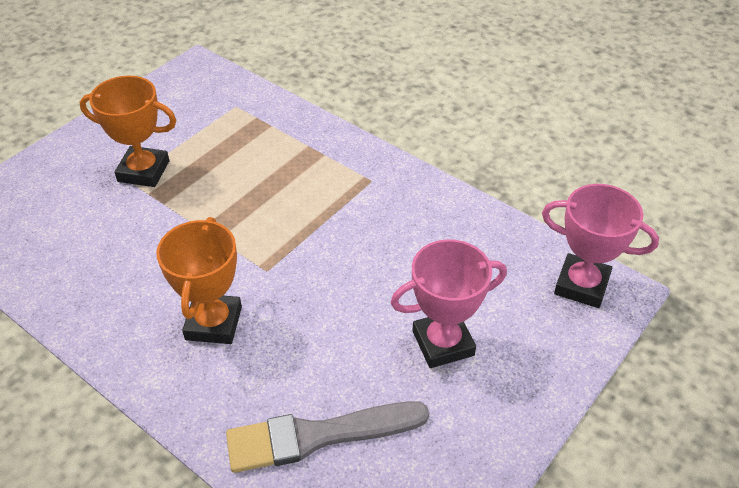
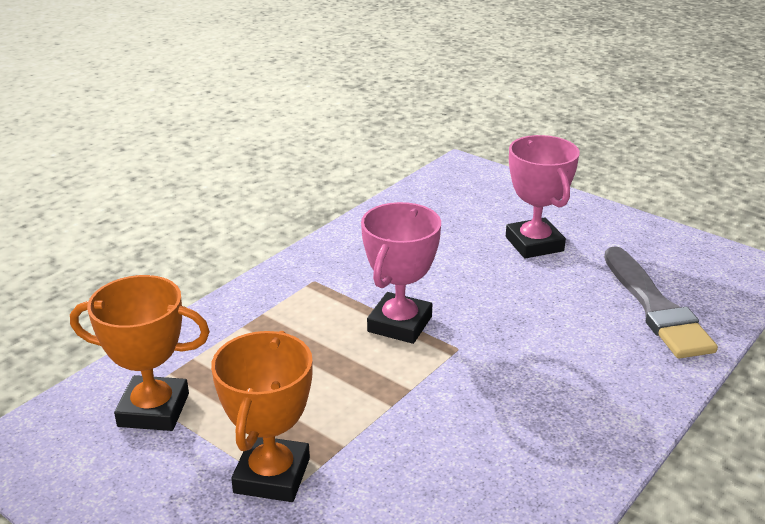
camera: 90 degrees left, 15 degrees down
orange trophy [156,217,242,344] -> orange trophy moved to [70,275,210,431]
pink trophy [542,184,659,308] -> pink trophy moved to [361,202,441,344]

